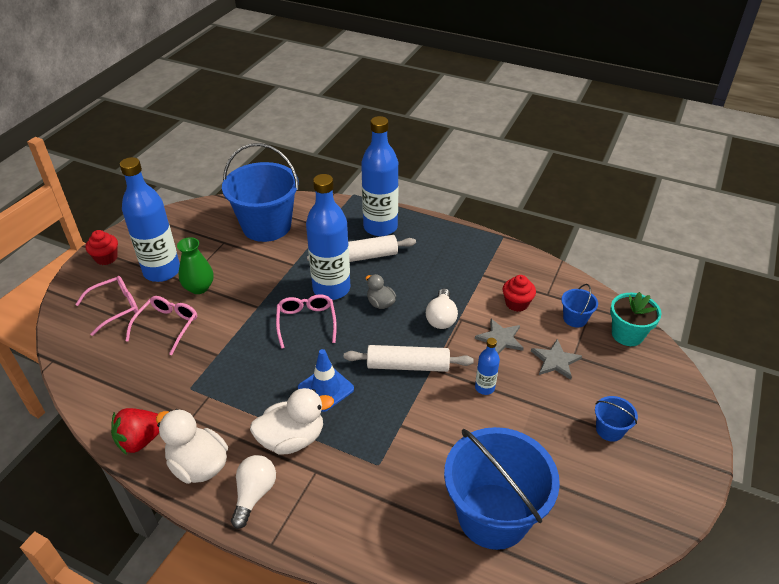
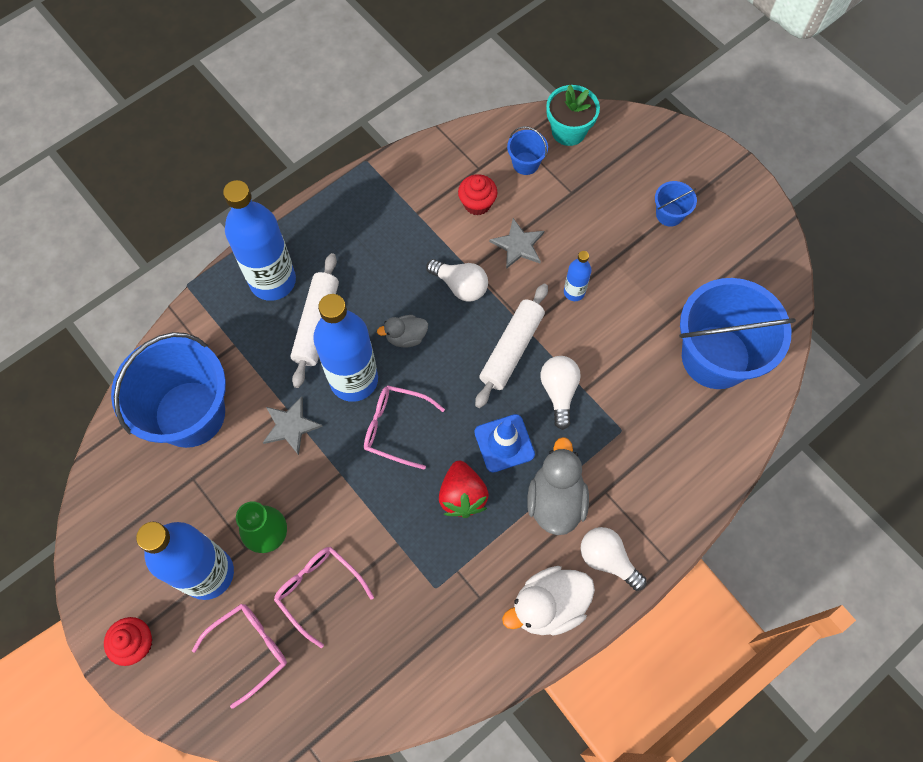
camera: 65 degrees left, 25 degrees up
pink glasses [75,276,138,336] -> pink glasses turned 60 degrees clockwise [192,603,287,709]
red strawberry [111,408,159,455] -> red strawberry moved to [439,461,489,518]
white duck [250,388,334,455] -> grey duck [527,437,589,535]
grey star [531,339,582,380] -> grey star moved to [263,397,323,455]
none -> white light bulb [541,356,581,430]

